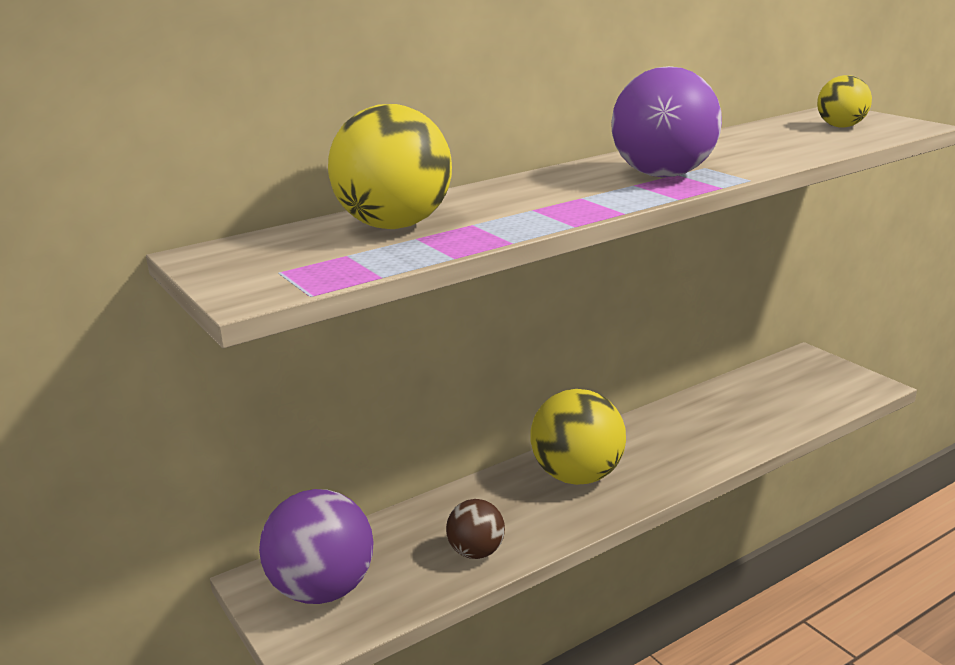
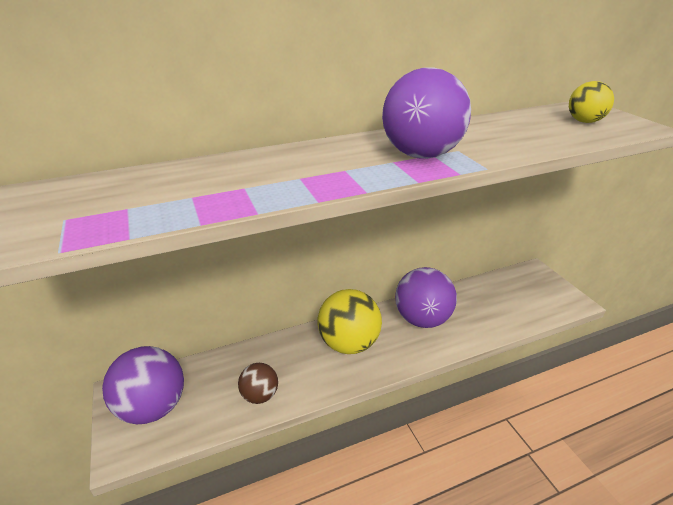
camera: 10 degrees right, 10 degrees up
yellow ball [328,104,452,229] -> none
none -> purple ball [395,267,457,328]

